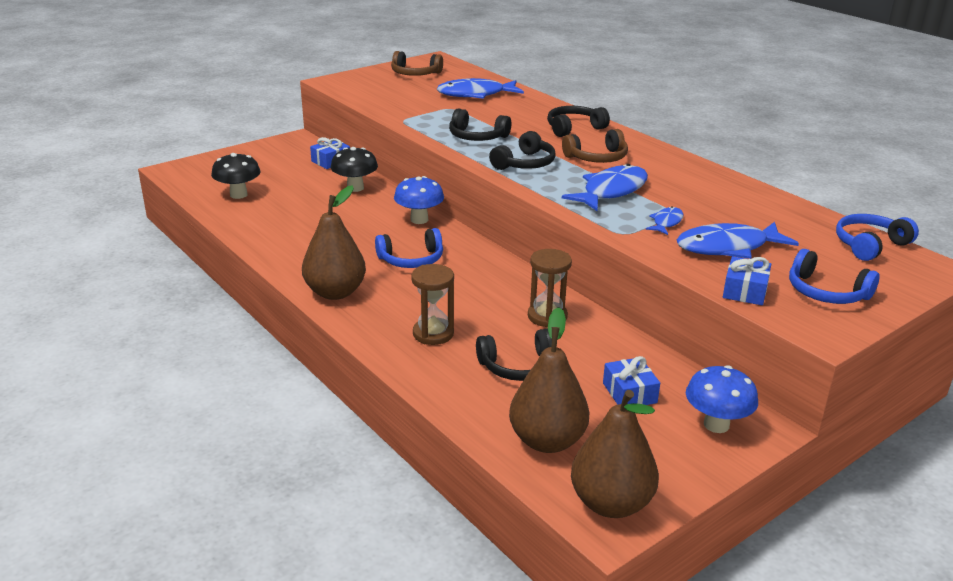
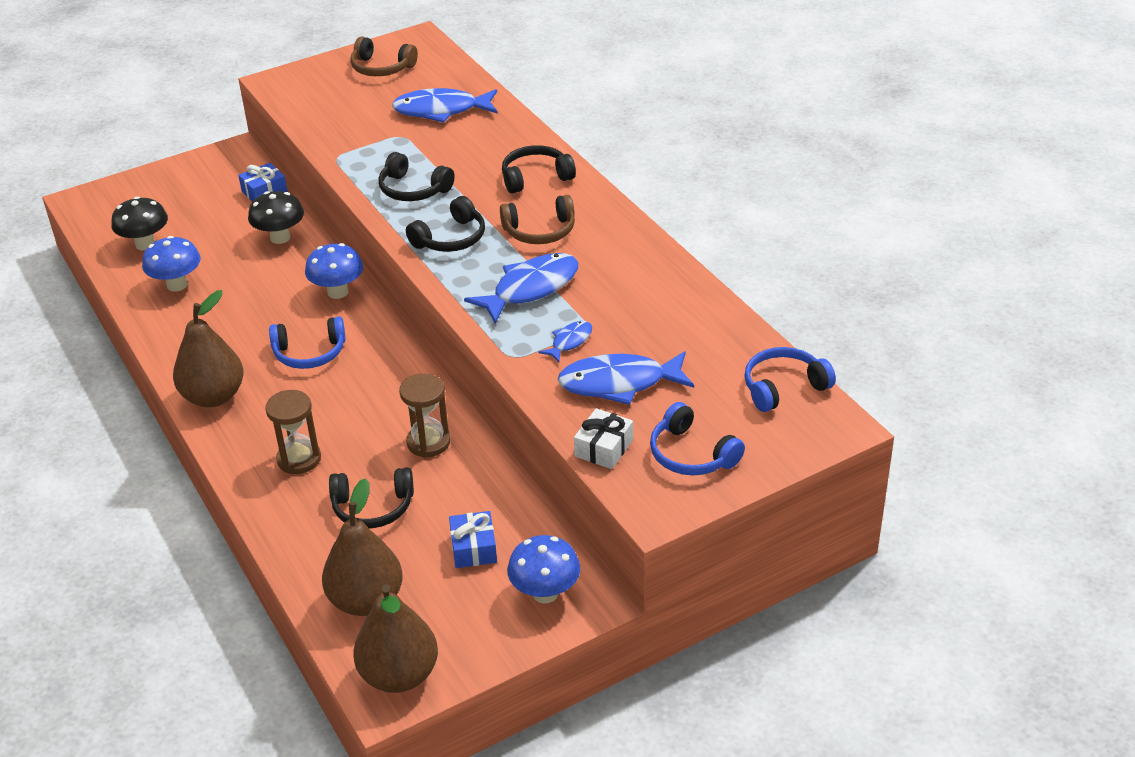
camera: 10 degrees right, 10 degrees up
blue gift [723,256,771,305] -> white gift [574,408,633,469]
none -> blue mushroom [142,236,201,292]

